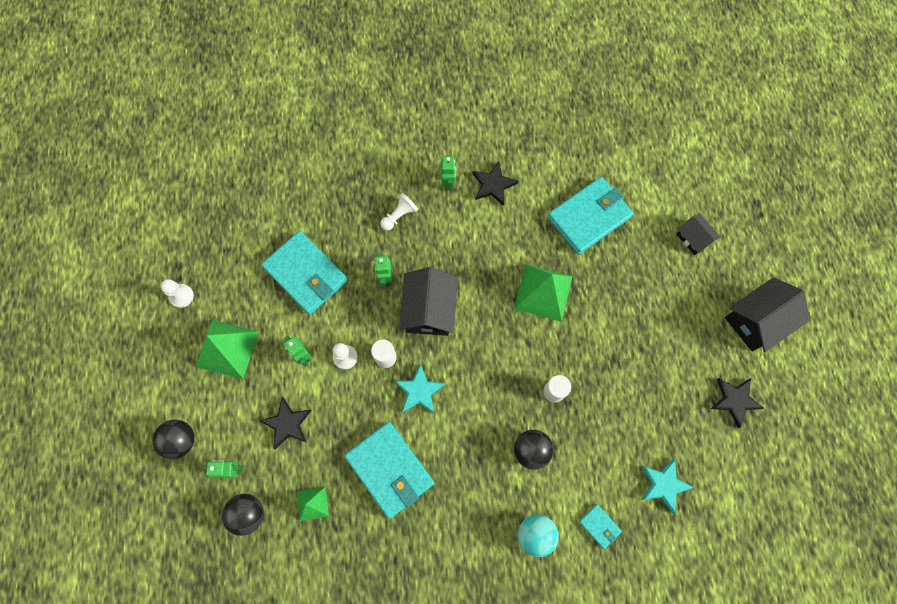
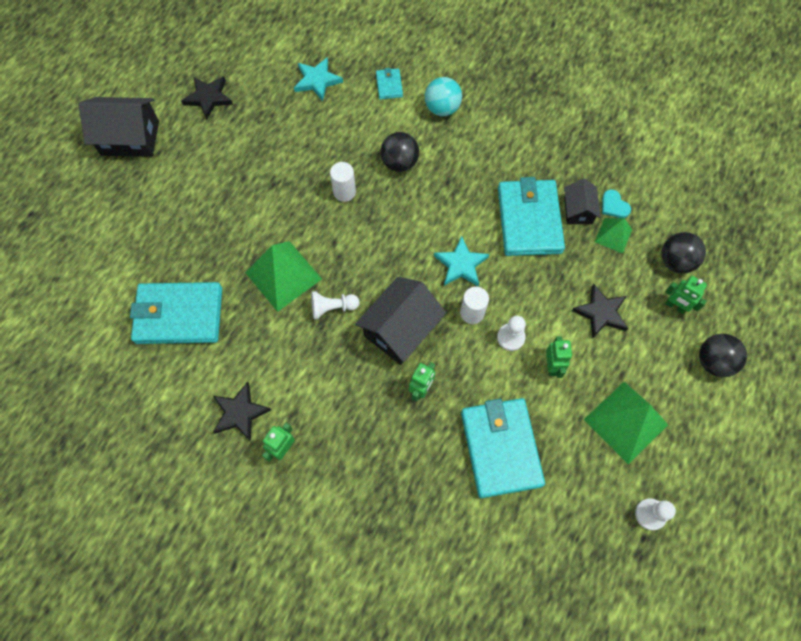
camera: 145 degrees left, 5 degrees down
white pawn [380,193,418,231] -> white pawn moved to [311,291,359,319]
black house [676,213,721,255] -> black house moved to [564,179,601,224]
none -> turquoise heart [602,190,631,218]

